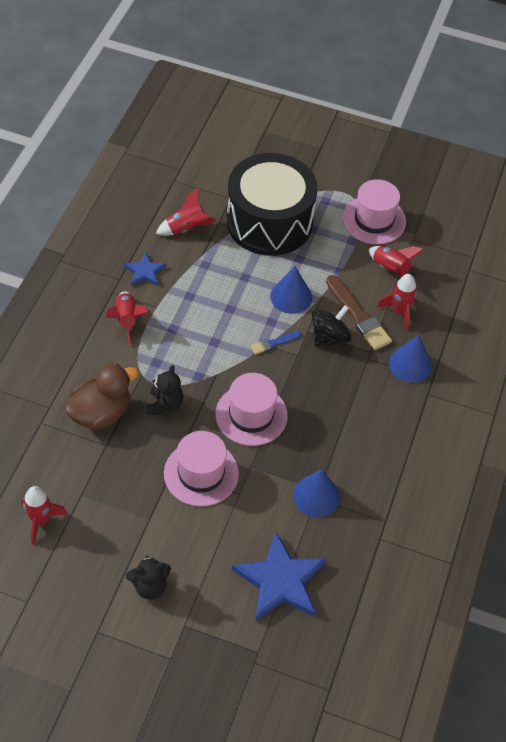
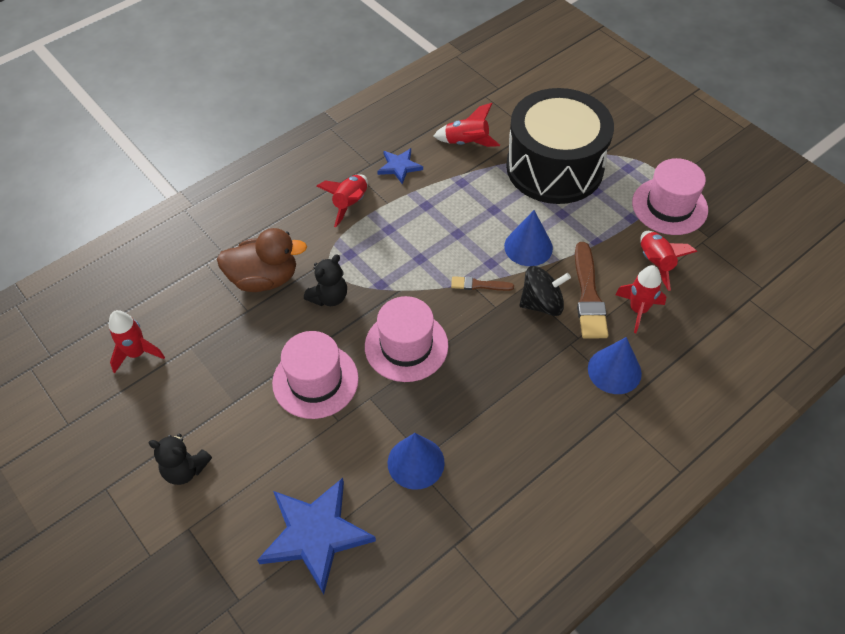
camera: 35 degrees right, 0 degrees up
blue brush [250,331,302,355] -> brown brush [451,276,514,291]

